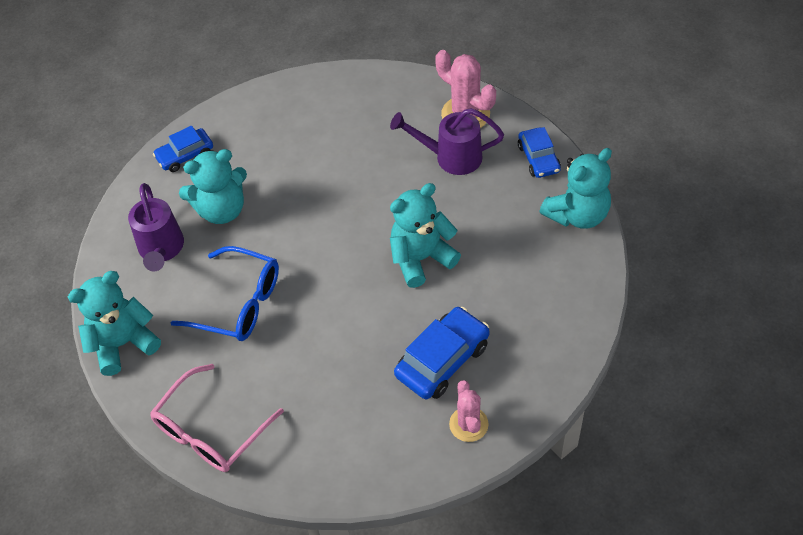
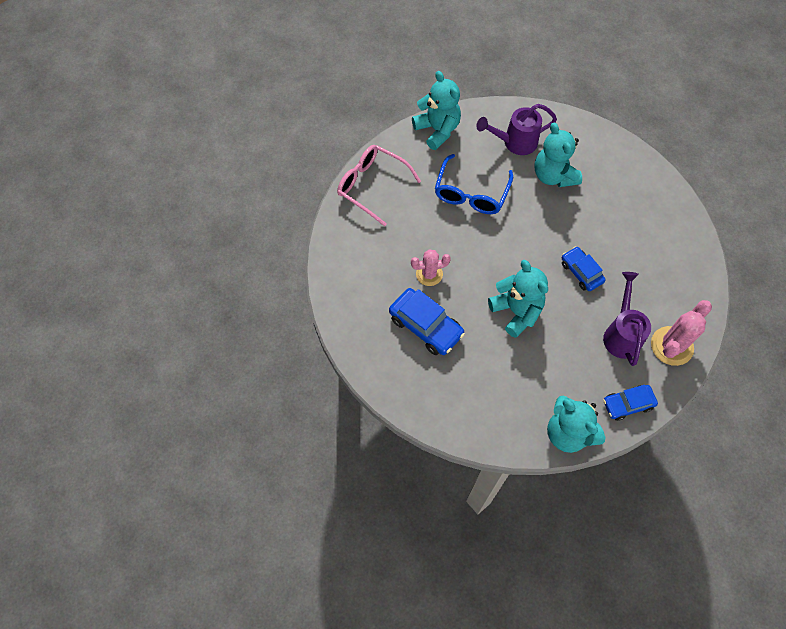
camera: 85 degrees right, 10 degrees up
blue car [153,126,213,172] -> blue car moved to [562,246,605,291]
pink cactus [449,380,489,442] -> pink cactus moved to [411,249,451,286]

